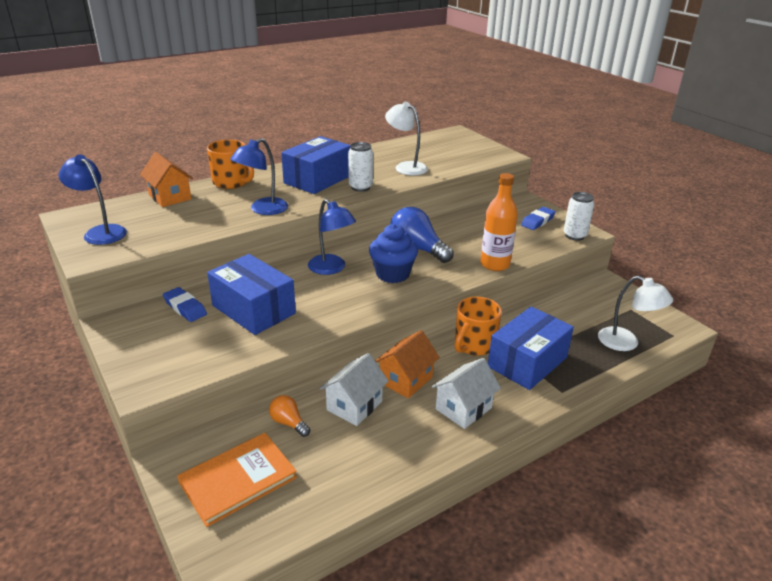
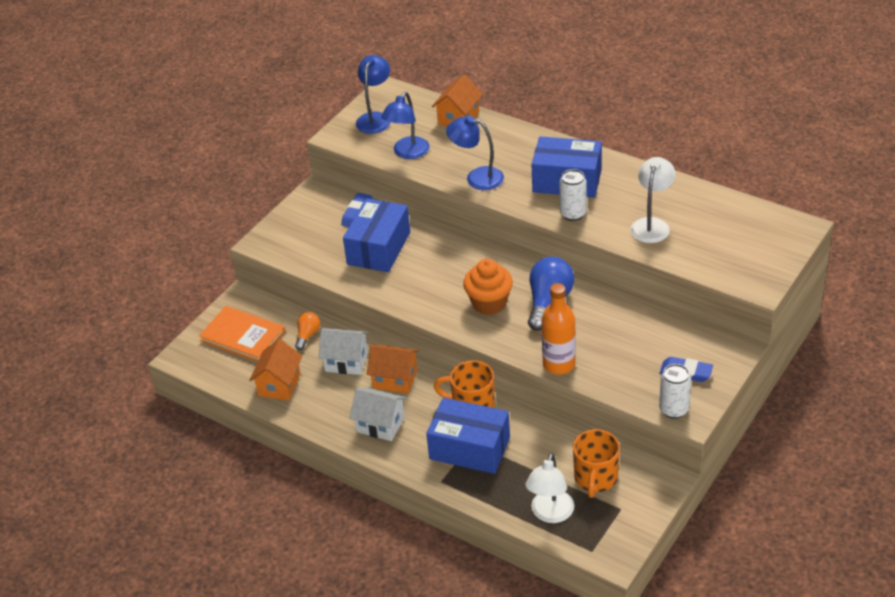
camera: 70 degrees right, 10 degrees up
orange mug [207,140,254,189] -> orange mug moved to [573,429,620,498]
blue lamp [308,199,356,275] -> blue lamp moved to [381,92,429,159]
blue cupcake [369,224,418,283] -> orange cupcake [463,259,513,315]
none -> orange house [249,339,302,401]

